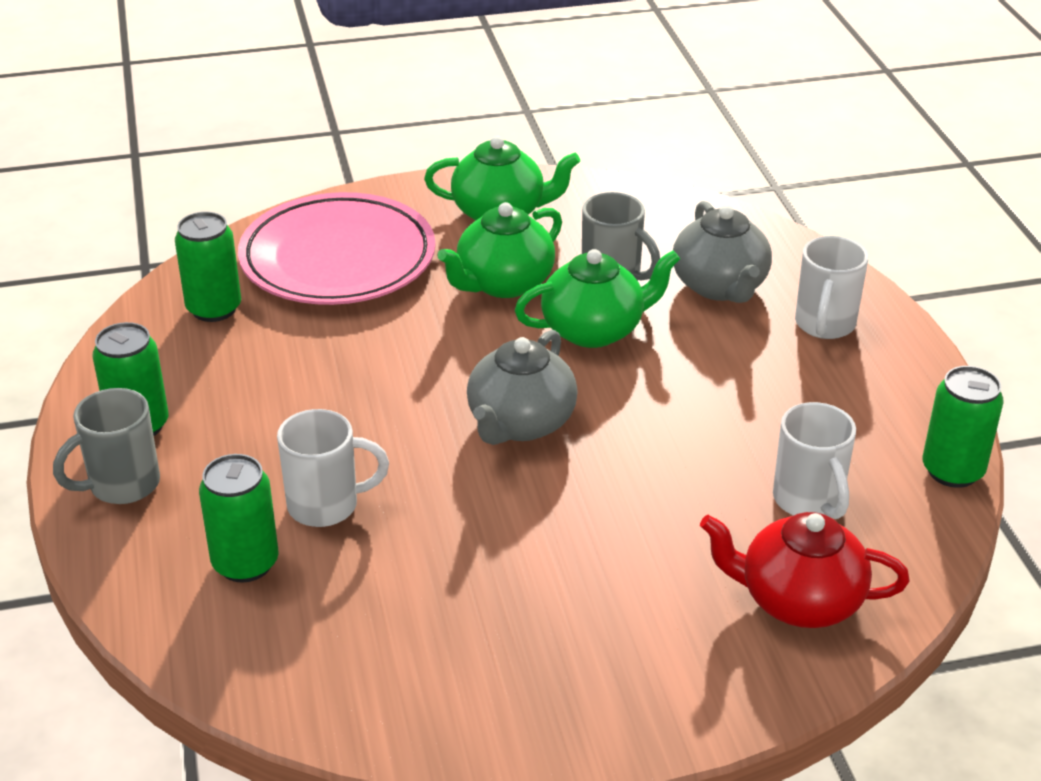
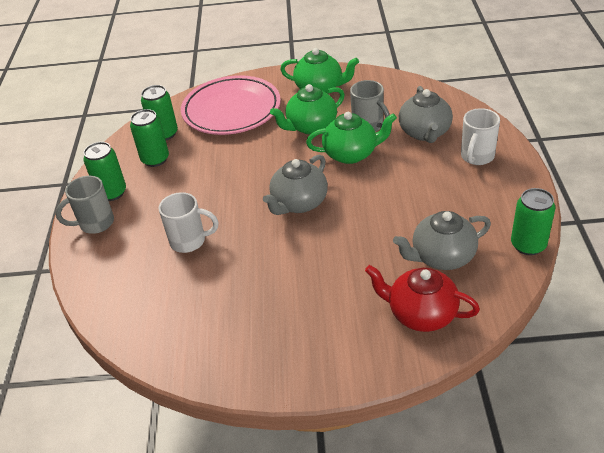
camera: 15 degrees right, 5 degrees up
green can [199,454,279,582] -> green can moved to [130,109,169,167]
white mug [773,402,856,519] -> grey teapot [393,211,491,270]

